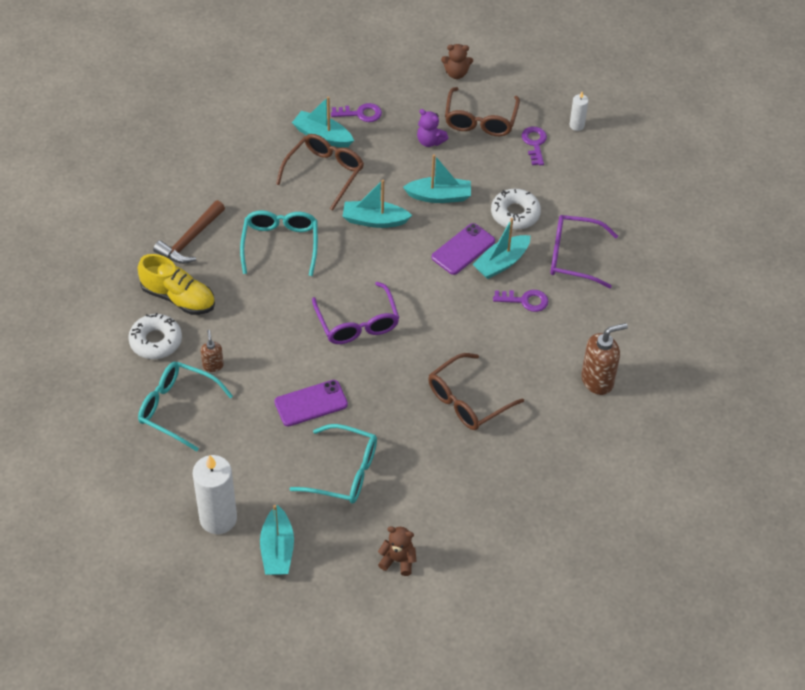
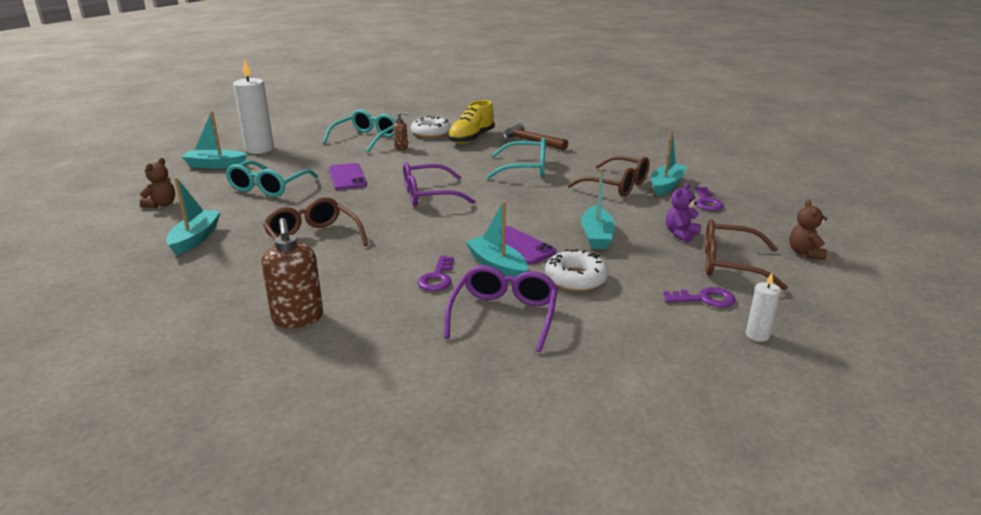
camera: 95 degrees right, 25 degrees down
turquoise boat [342,180,412,228] -> turquoise boat moved to [166,177,221,256]

